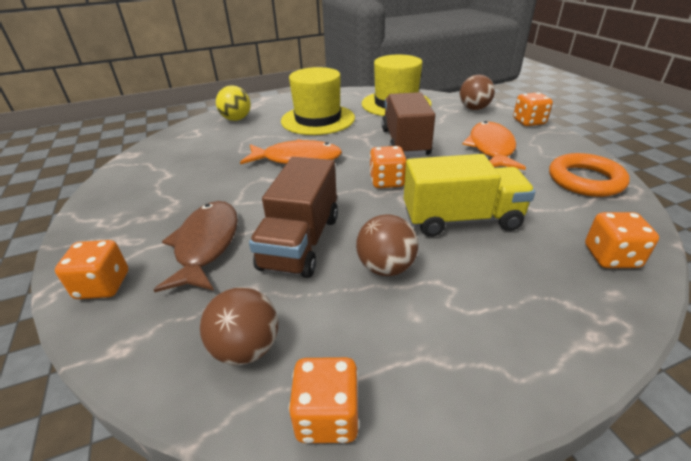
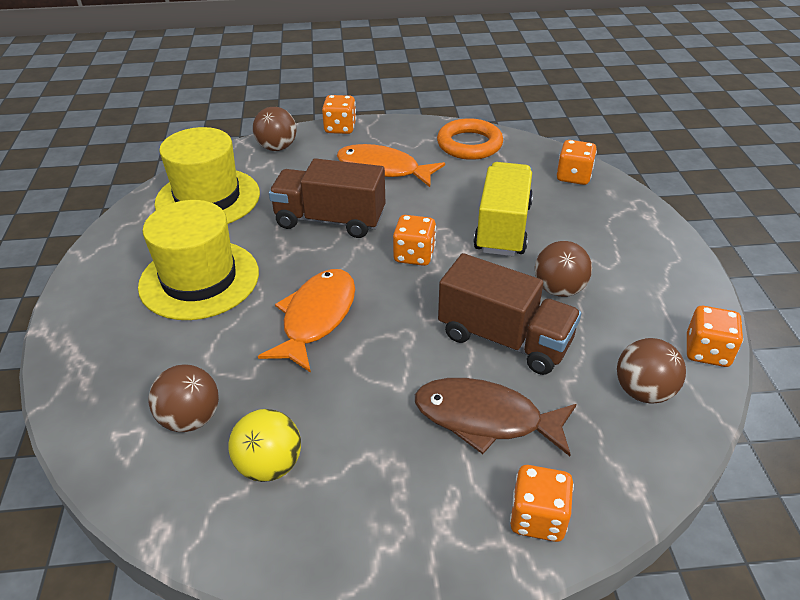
camera: 75 degrees left, 5 degrees up
yellow ball [216,85,251,121] -> yellow ball moved to [229,409,301,482]
none -> brown ball [148,364,219,432]

